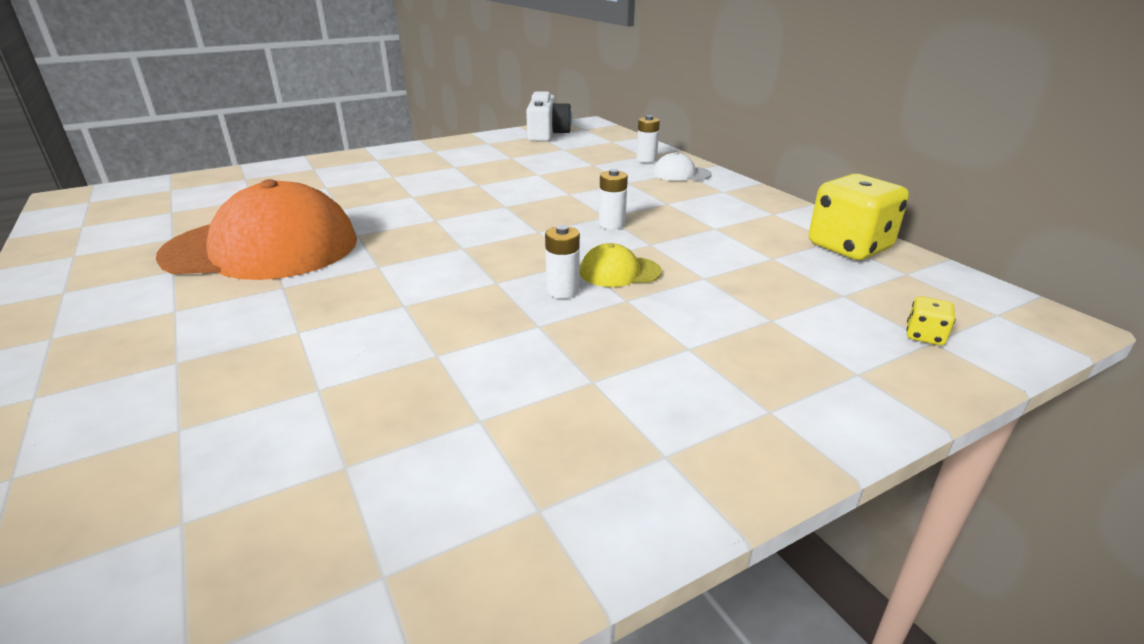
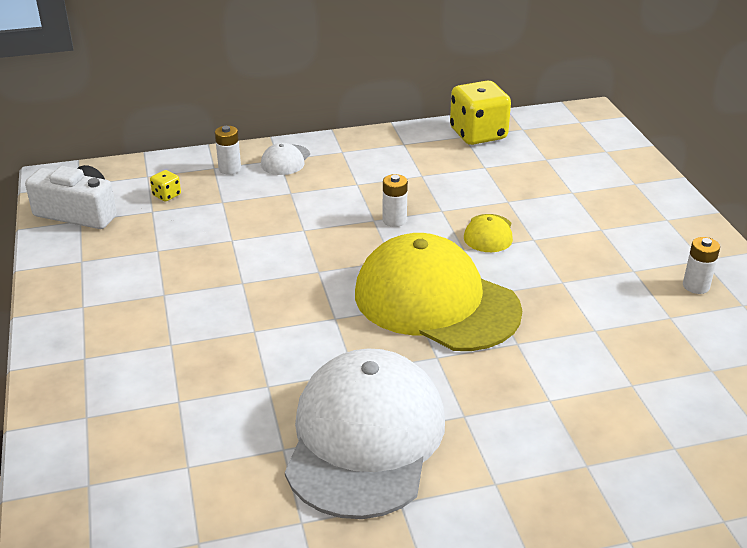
camera: 75 degrees left, 5 degrees up
orange cap [156,179,357,280] -> white cap [285,348,445,519]
white battery [545,225,580,299] -> white battery moved to [683,237,720,294]
yellow dice [906,296,955,345] -> yellow dice moved to [150,170,181,202]
none -> yellow cap [355,233,522,351]

